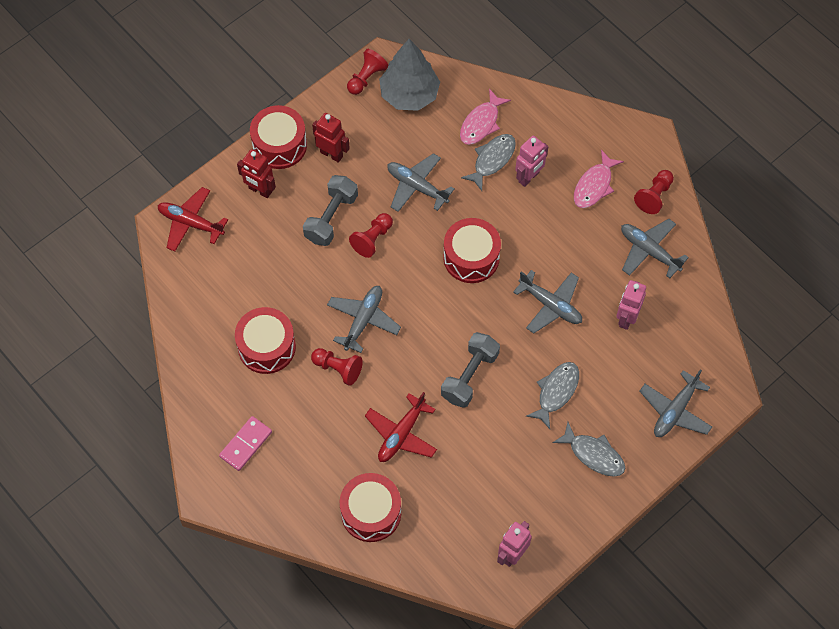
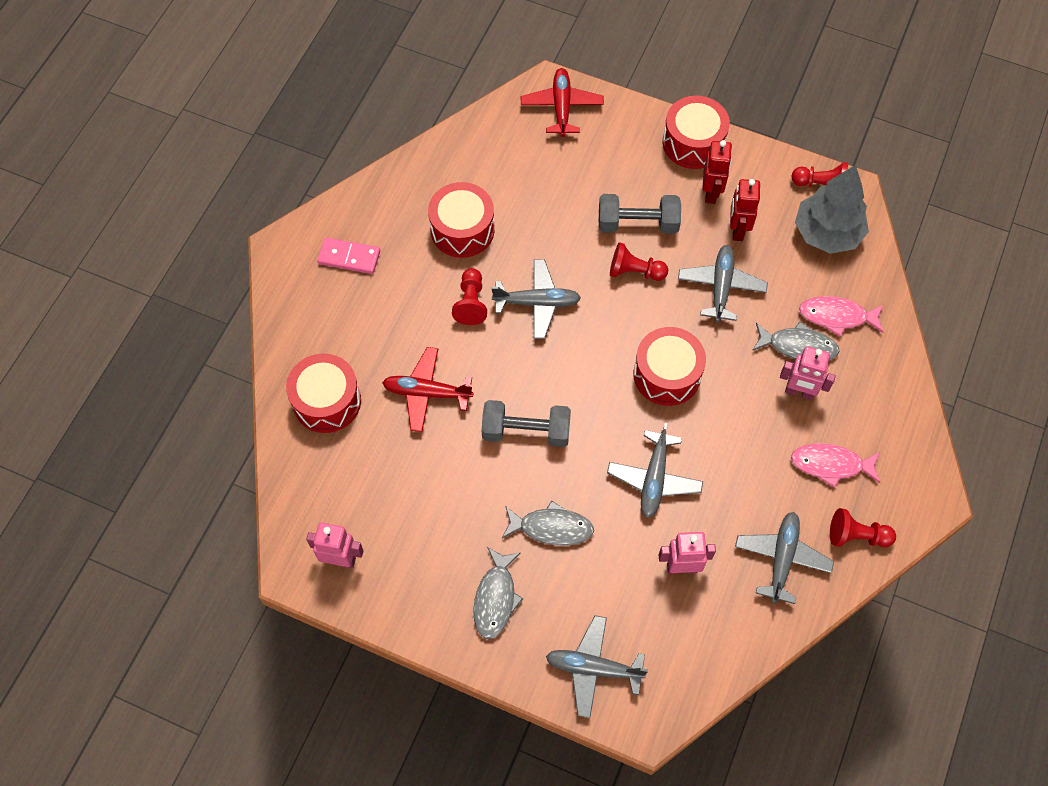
camera: 65 degrees right, 0 degrees up
red robot [237,149,276,198] -> red robot moved to [730,179,760,241]

